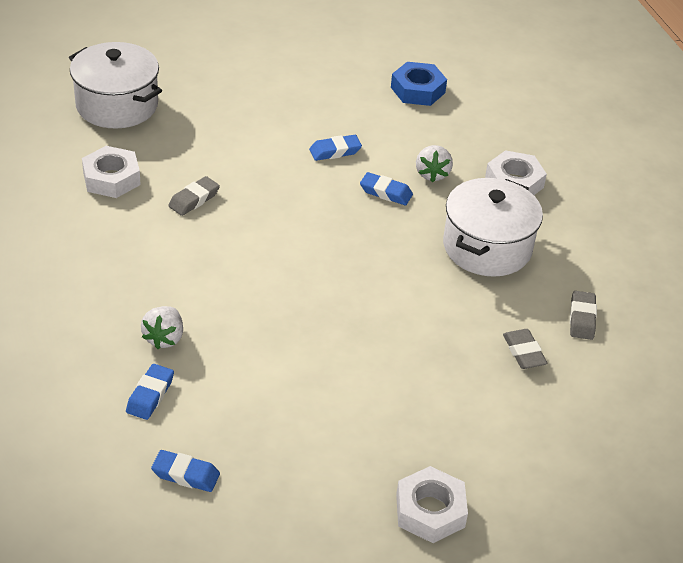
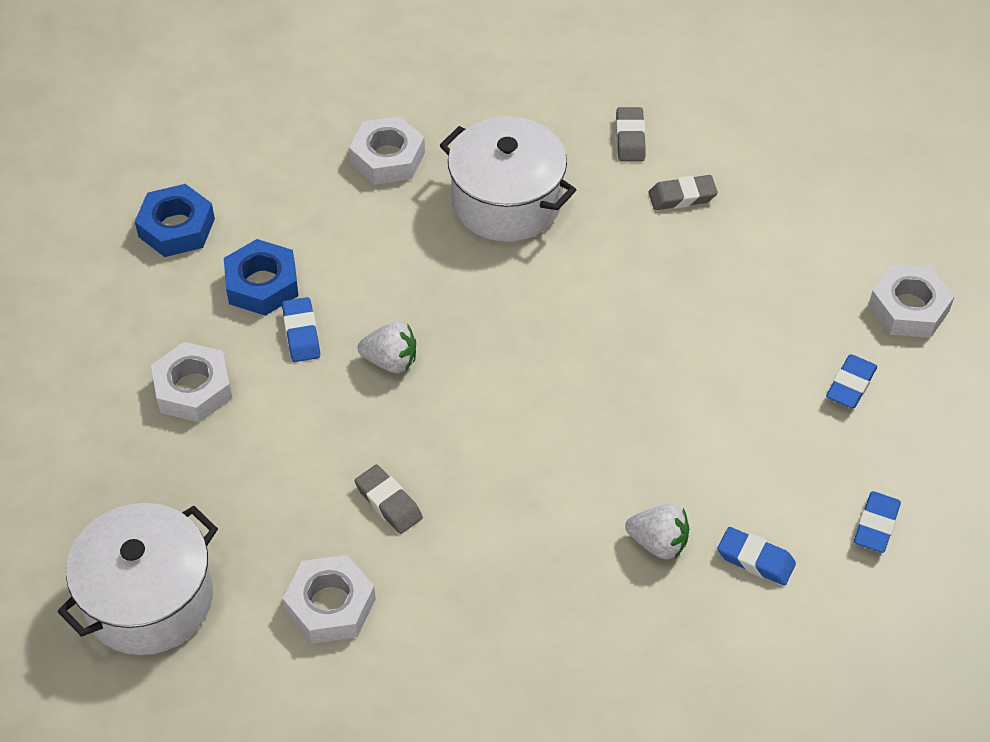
camera: 80 degrees left, 10 degrees up
blue eraser [360,172,413,205] -> blue eraser moved to [826,354,877,408]
white strawberry [416,145,453,182] -> white strawberry moved to [358,322,416,373]
grey eraser [570,291,597,340] -> grey eraser turned 75 degrees clockwise [616,107,646,161]
none -> white nut [151,342,233,422]
none -> blue nut [224,239,298,316]

